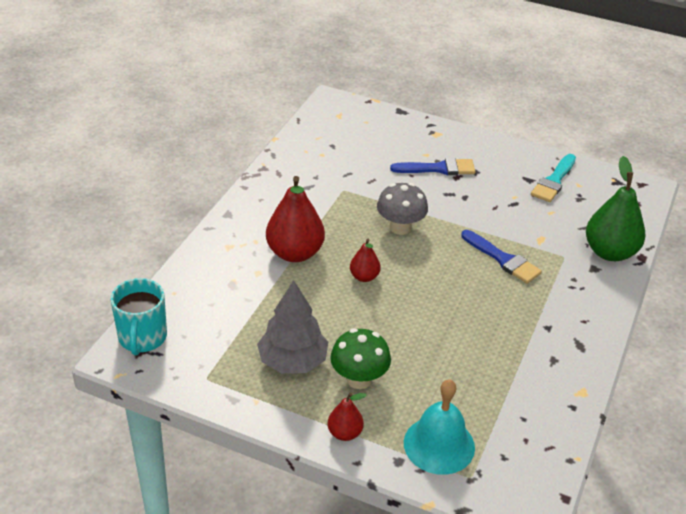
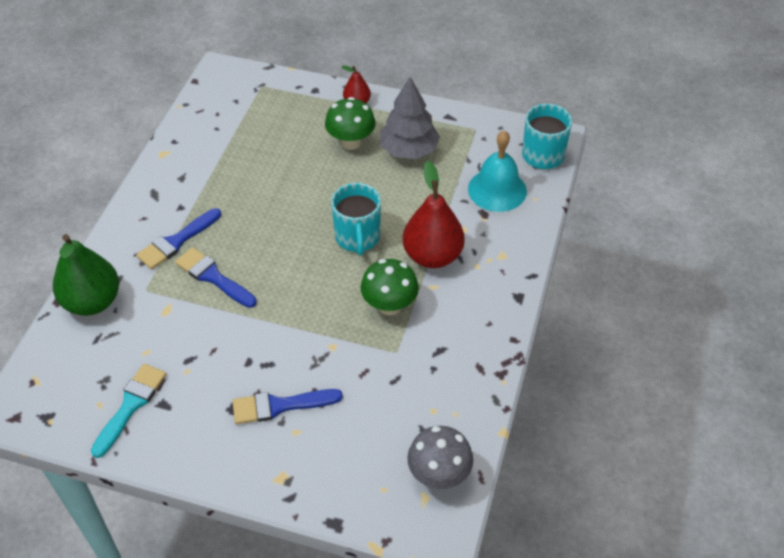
camera: 175 degrees right, 10 degrees up
red pear [350,239,381,282] -> turquoise mug [331,183,381,256]
grey mushroom [377,183,428,235] -> grey mushroom moved to [407,426,473,489]
turquoise bell [404,380,475,475] -> turquoise bell moved to [468,131,527,212]
none -> blue brush [136,208,221,269]
none -> green mushroom [361,259,419,315]

